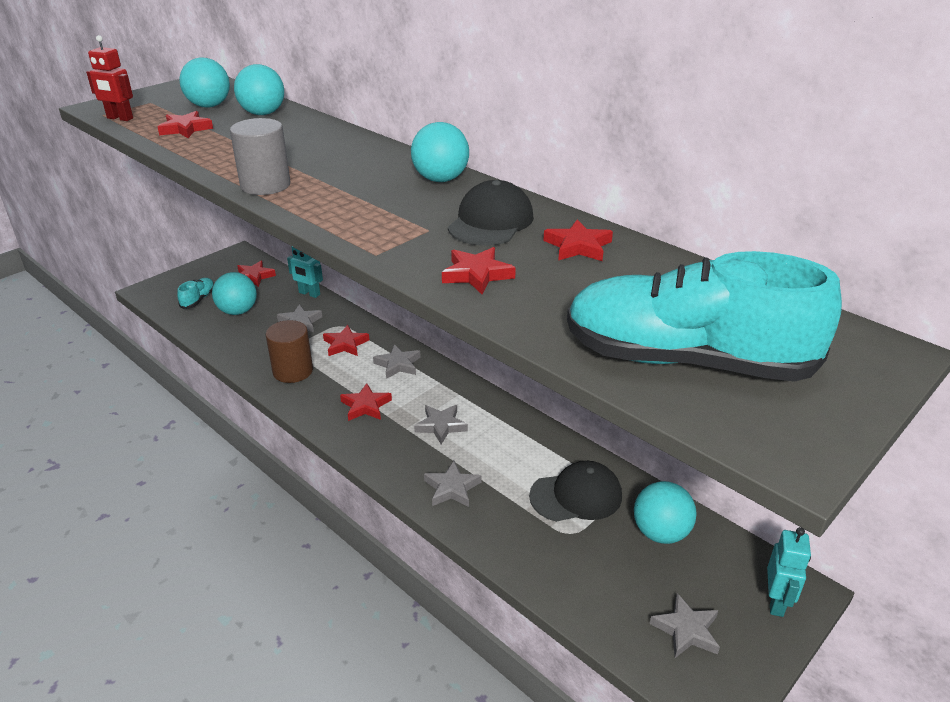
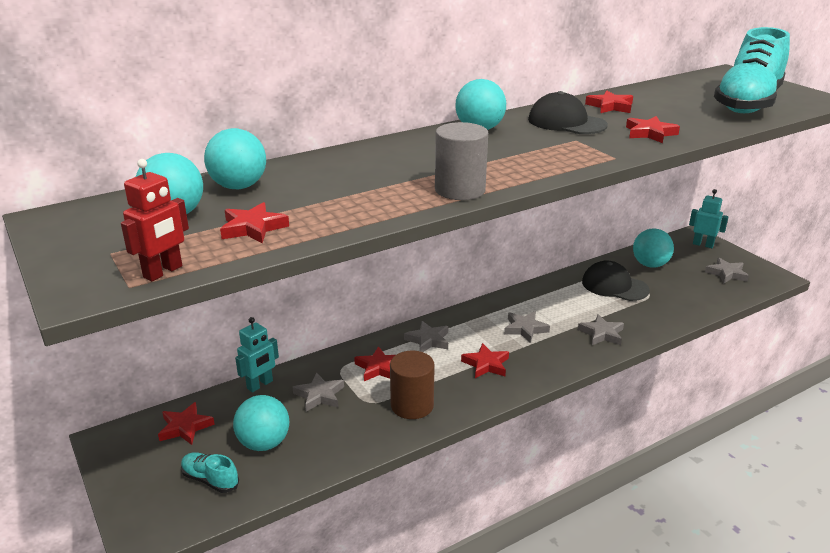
camera: 75 degrees left, 5 degrees down
black cap [529,461,622,522] -> black cap turned 60 degrees counterclockwise [582,261,650,301]

